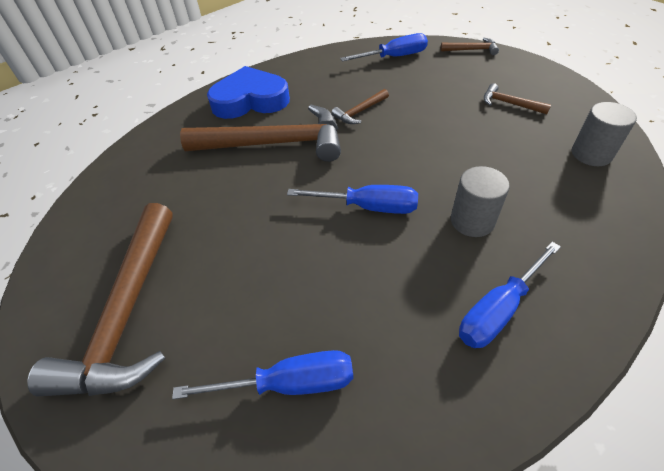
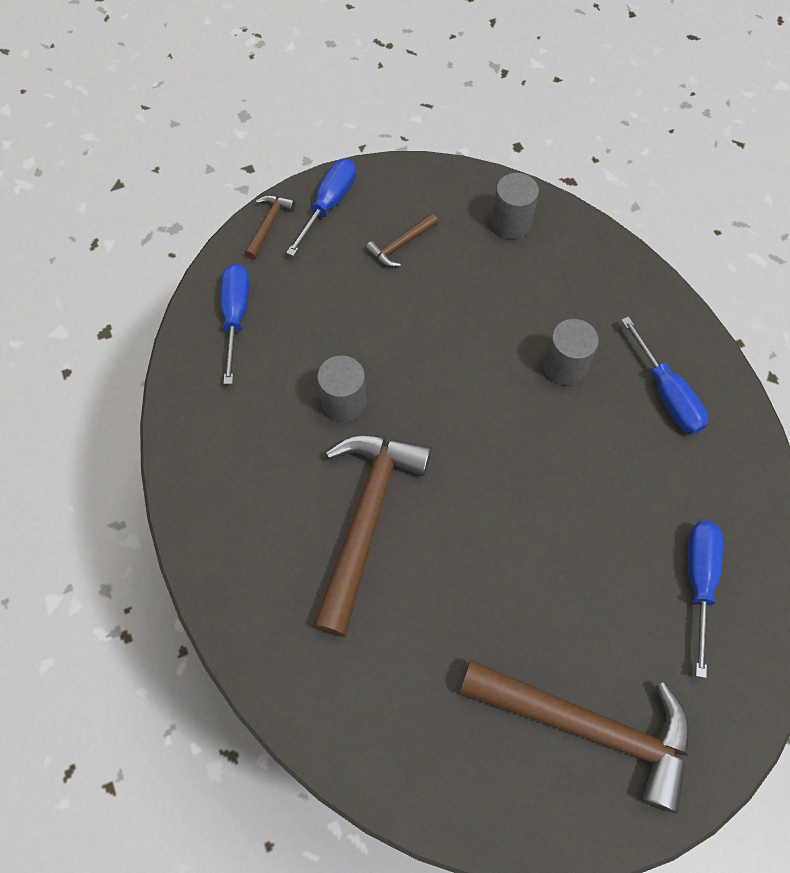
camera: 75 degrees left, 15 degrees up
blue heart [207,66,290,119] -> none
blue screwdriver [287,185,418,214] -> blue screwdriver moved to [286,159,356,256]
brown hammer [331,89,389,124] -> grey cylinder [317,355,367,422]

